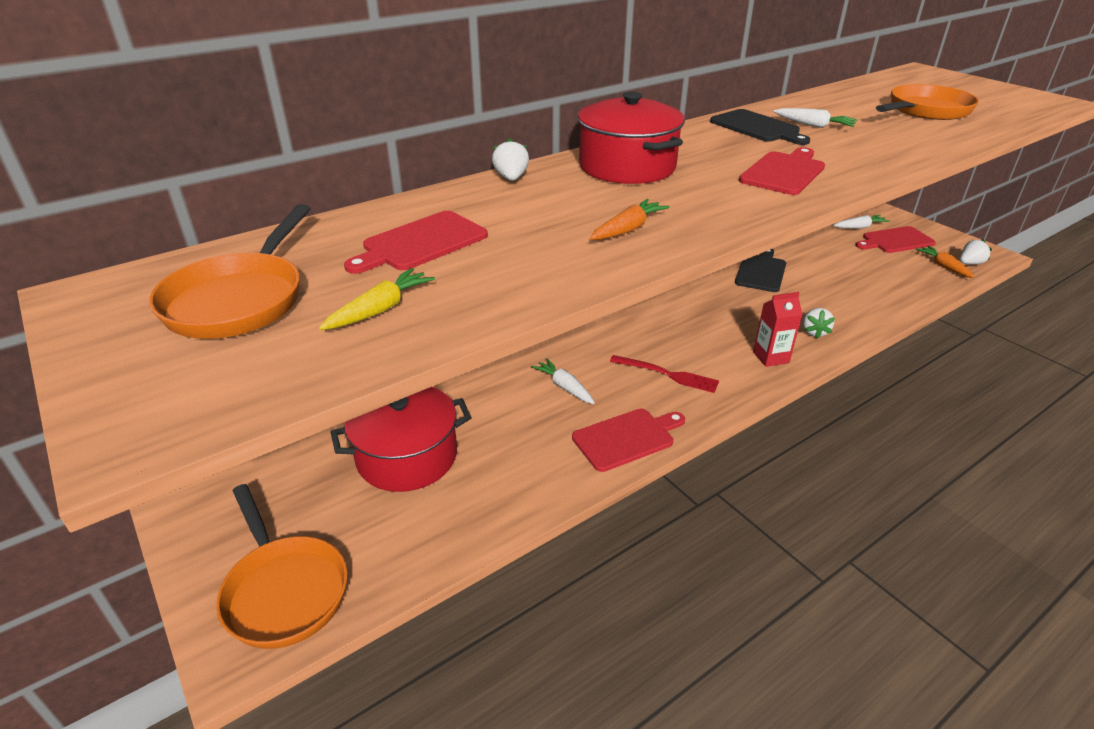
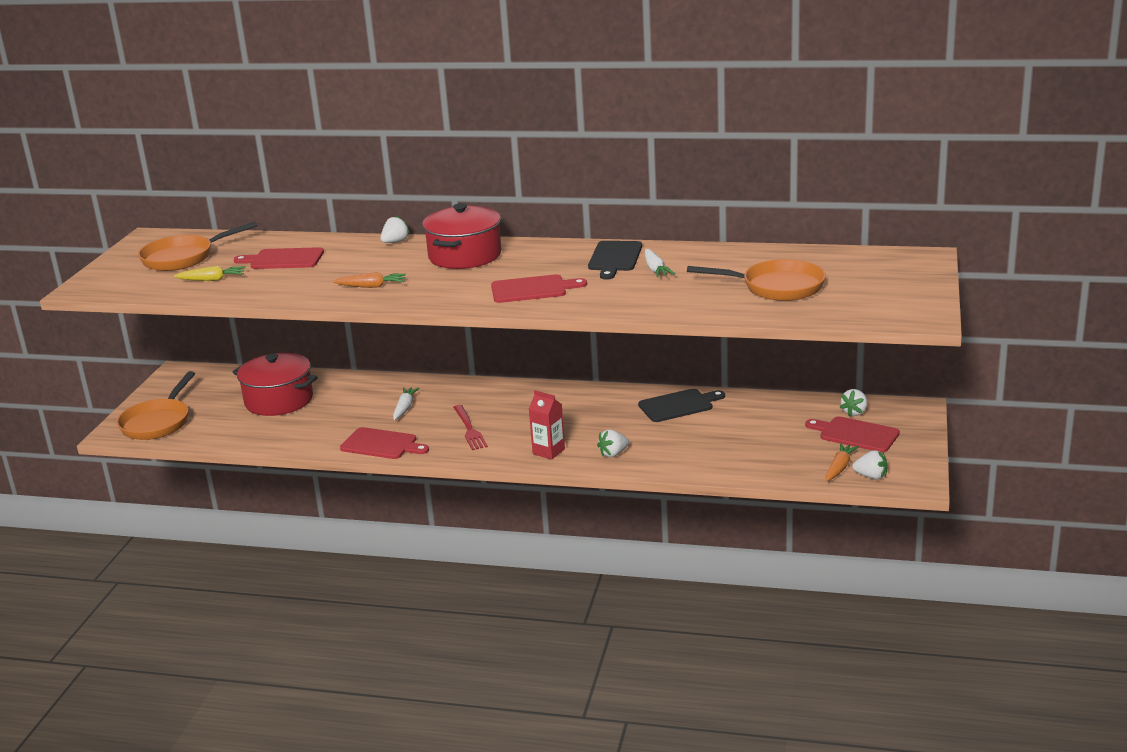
camera: 50 degrees right, 10 degrees down
white carrot [833,215,890,229] -> white strawberry [840,389,867,417]

